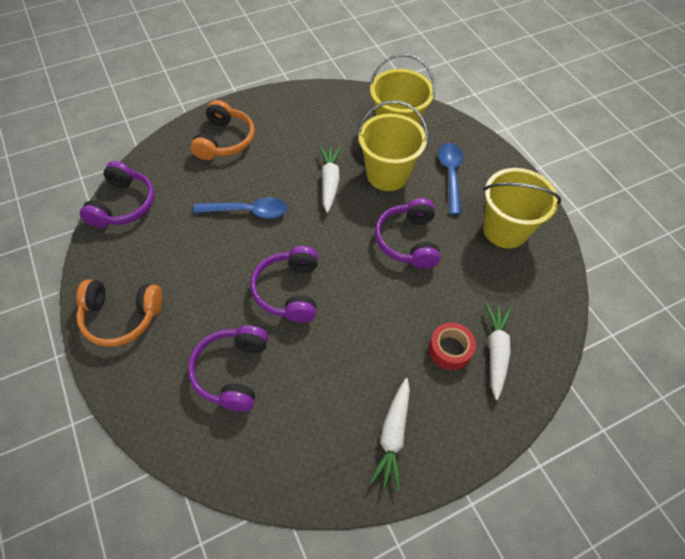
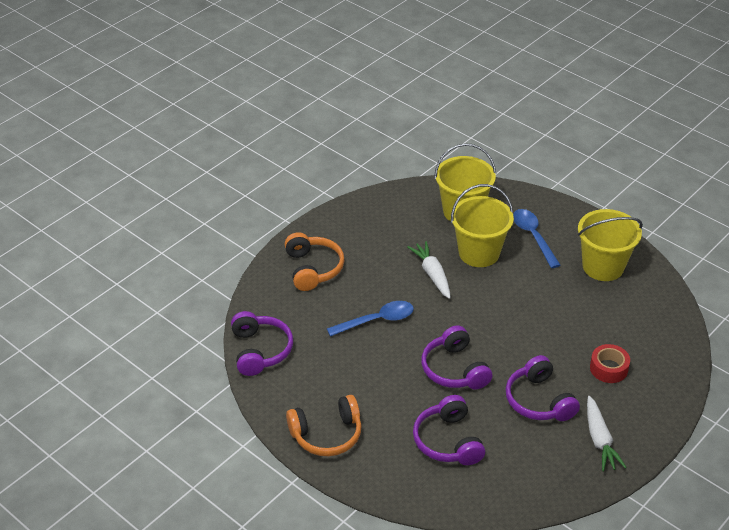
camera: 20 degrees left, 15 degrees down
purple headphones [375,198,441,269] -> purple headphones moved to [505,355,580,421]
white carrot [485,303,511,400] -> none

